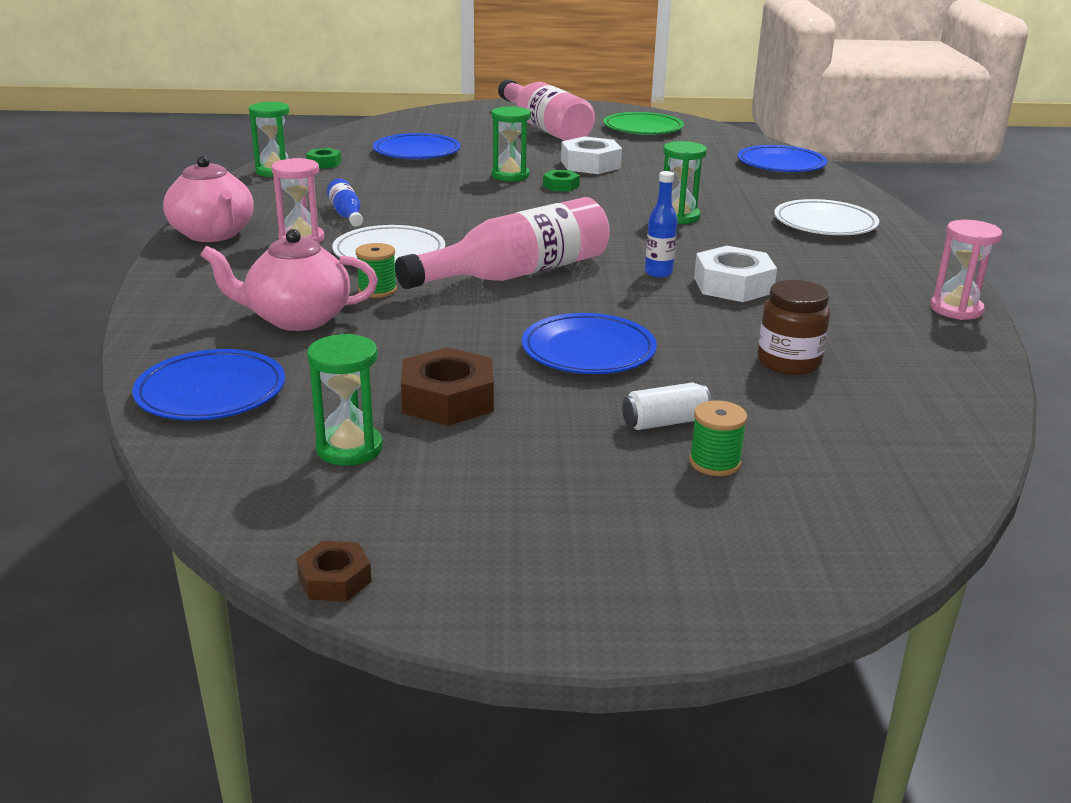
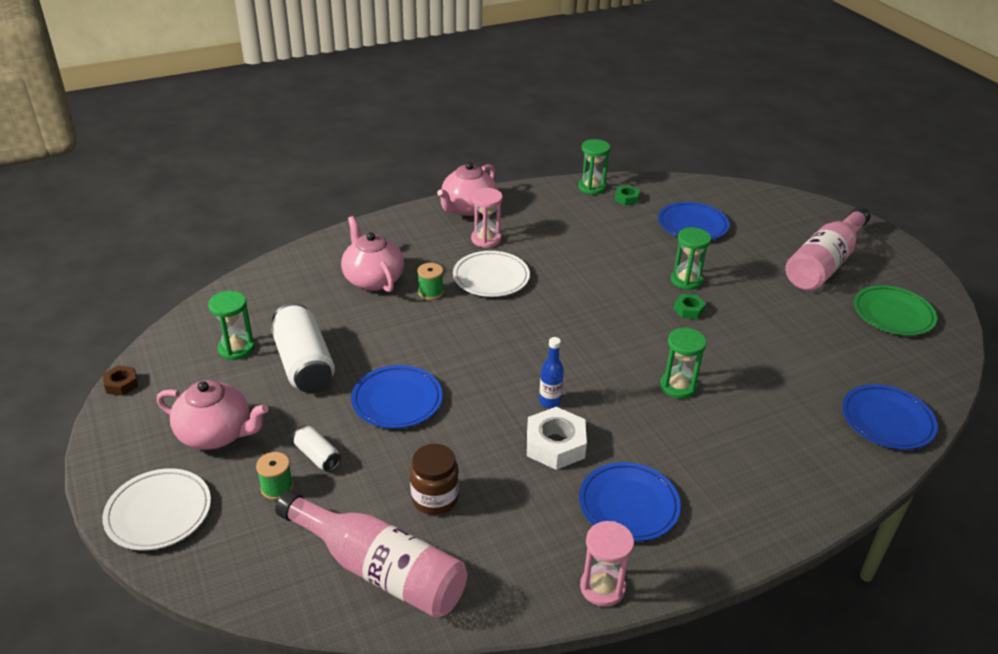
camera: 65 degrees right, 10 degrees up
blue plate [132,349,285,421] -> blue plate moved to [579,462,681,542]
blue bottle [327,178,363,227] -> none
pink bottle [395,197,610,289] -> pink bottle moved to [275,490,467,618]
brown nut [401,347,494,426] -> white can [271,303,335,393]
white nut [561,136,622,174] -> none
white plate [774,199,879,235] -> white plate moved to [102,468,211,550]
none -> pink teapot [157,380,268,450]

